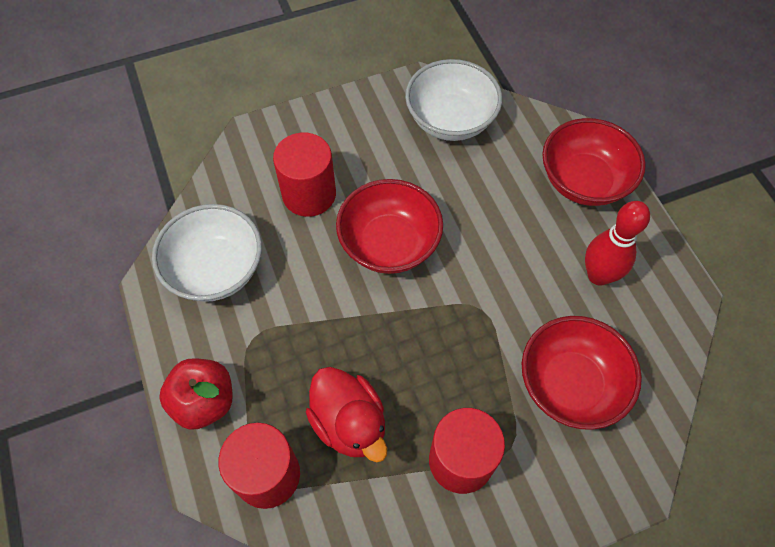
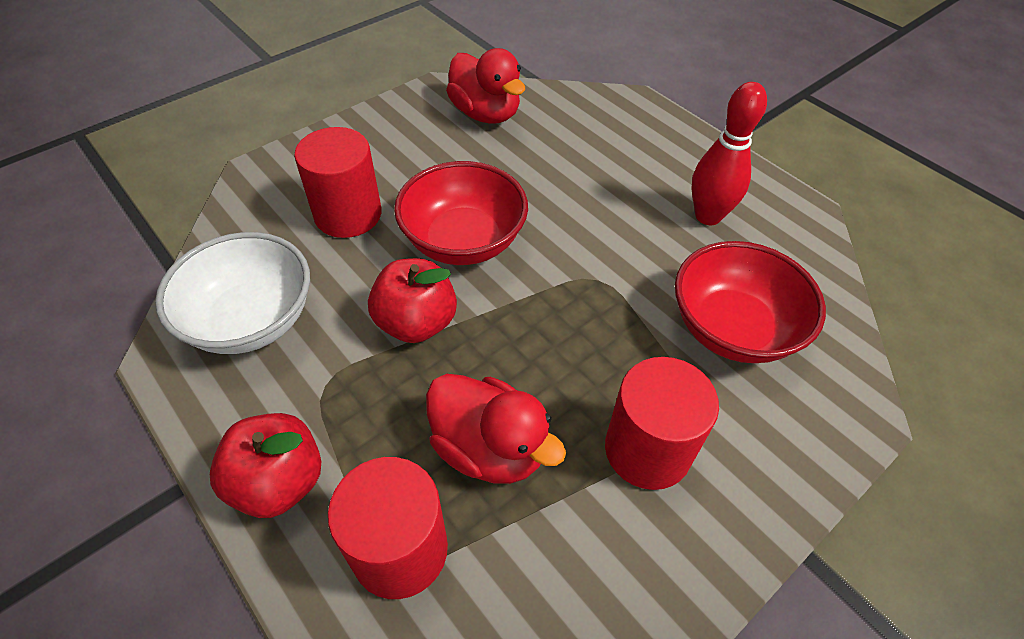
camera: 20 degrees left, 10 degrees down
white bowl [405,59,502,141] -> red duck [446,48,525,124]
red bowl [542,118,646,206] -> none
none -> red apple [368,258,457,343]

